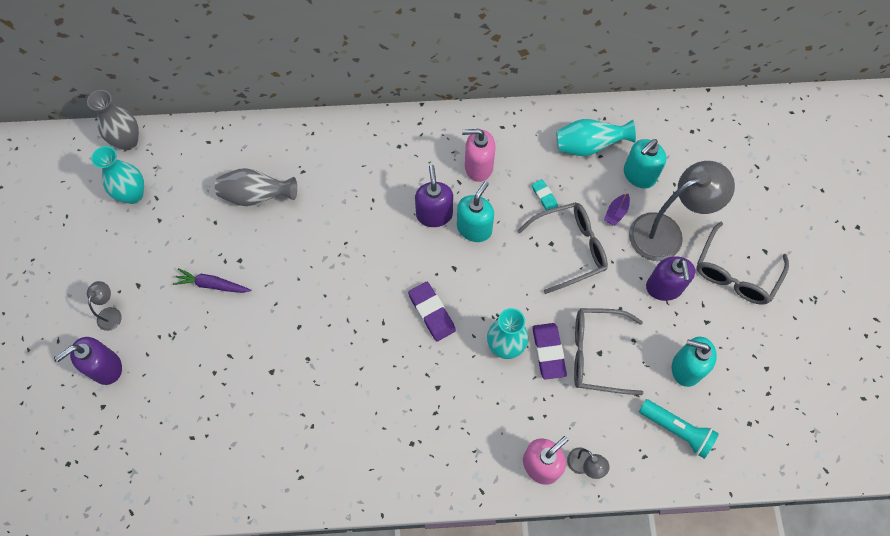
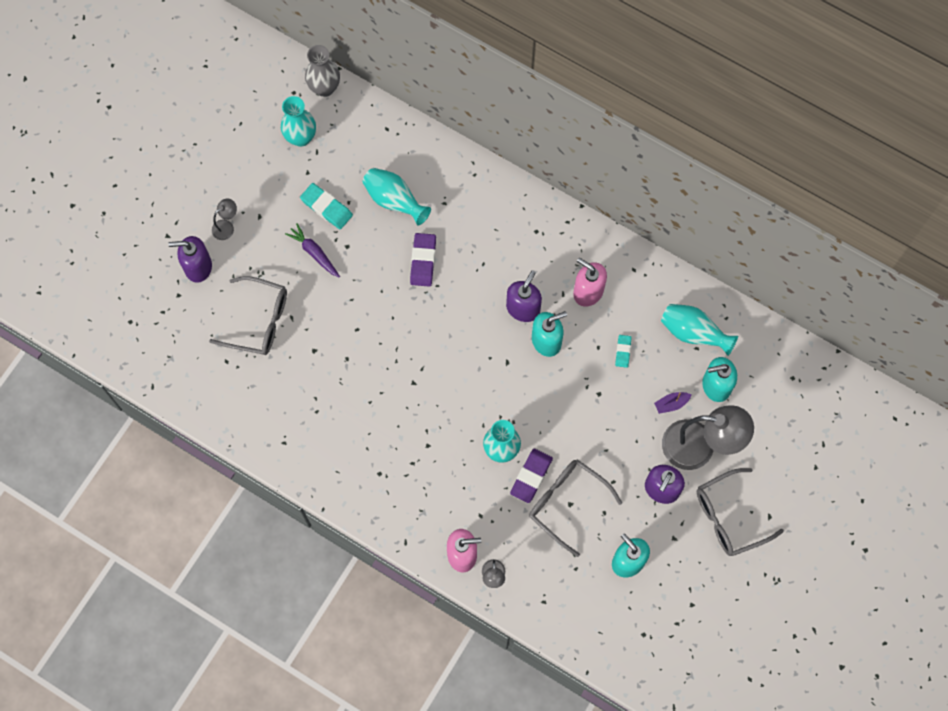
camera: 35 degrees right, 5 degrees up
grey vase [215,168,297,206] -> turquoise vase [363,168,431,226]
purple eraser [408,282,456,341] -> purple eraser moved to [410,233,436,287]
grey glasses [518,202,608,294] -> grey glasses moved to [209,276,287,355]
turquoise flashlight [639,399,719,459] -> none
none -> turquoise eraser [300,183,353,230]

